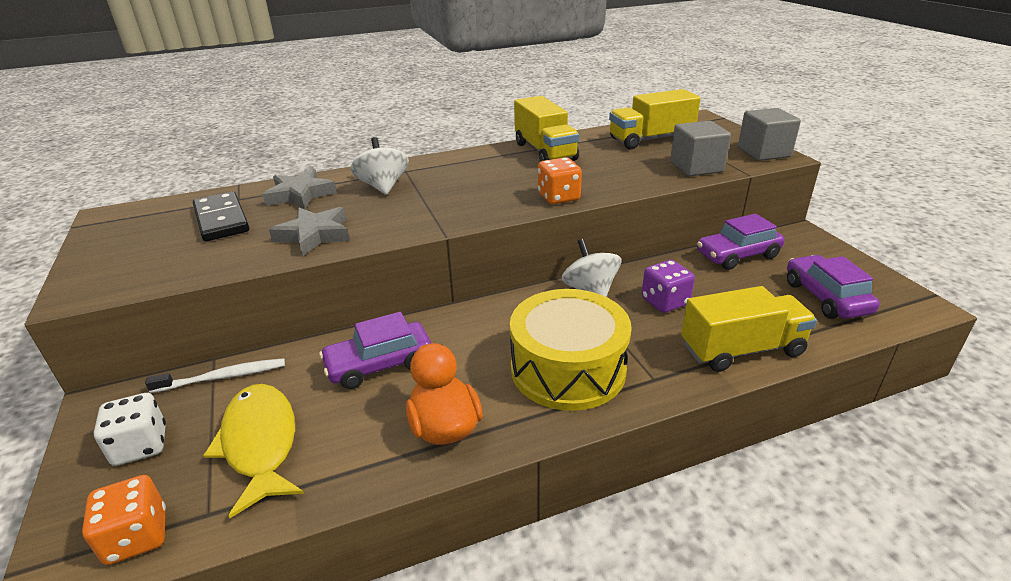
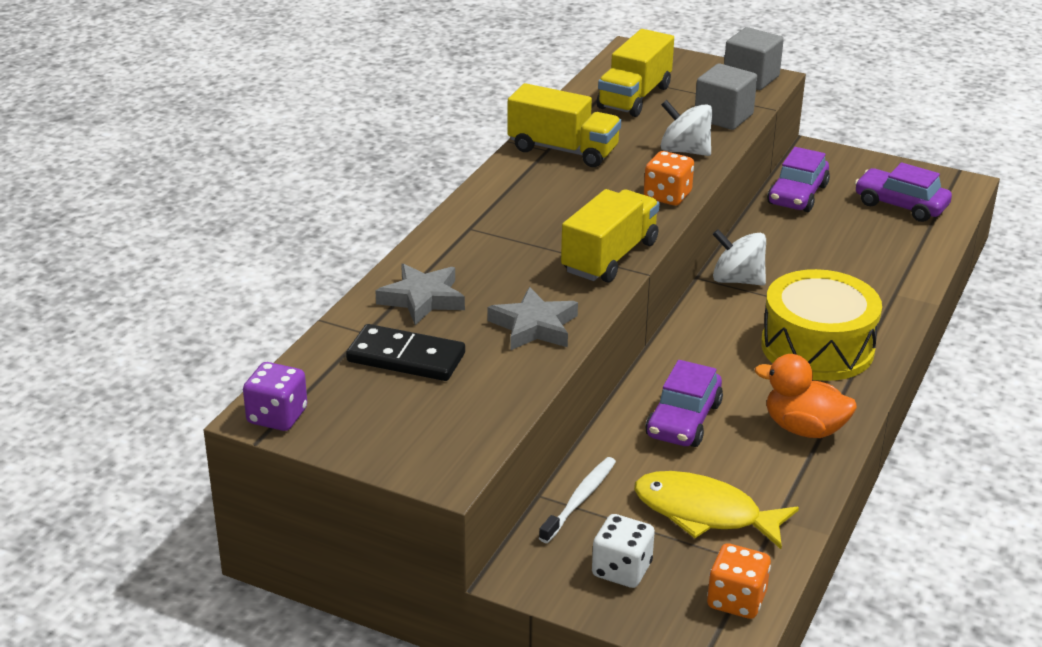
camera: 45 degrees left, 0 degrees up
white spinning top [351,137,409,195] -> white spinning top moved to [661,100,712,156]
purple dice [642,260,695,313] -> purple dice moved to [243,362,307,431]
yellow truck [681,286,817,372] -> yellow truck moved to [561,189,659,282]

